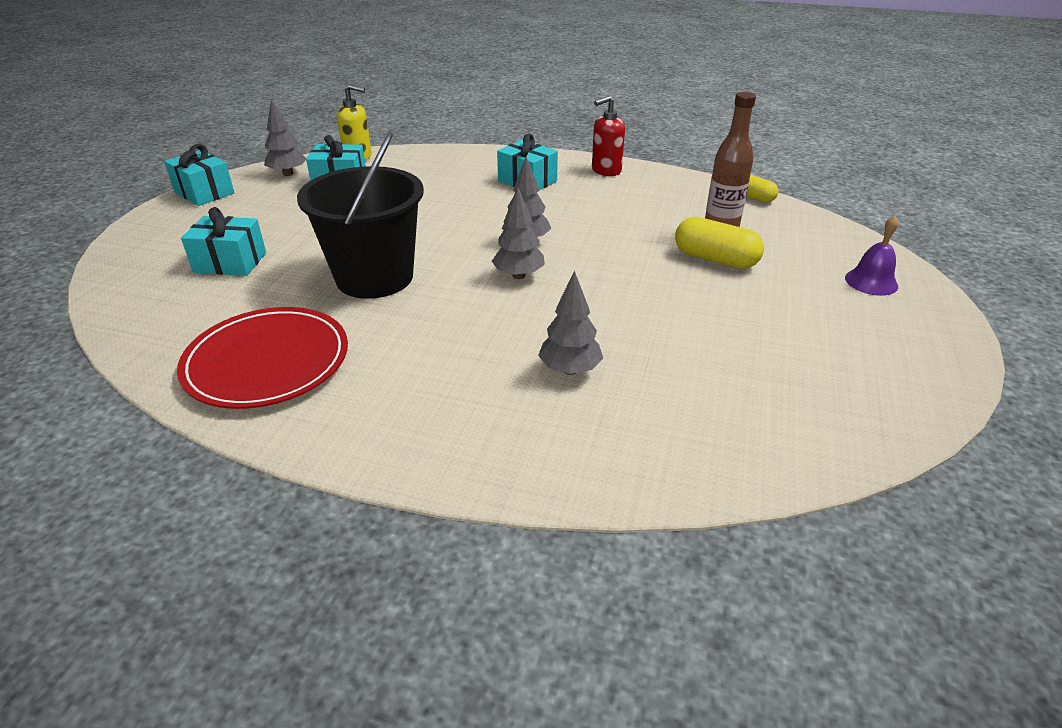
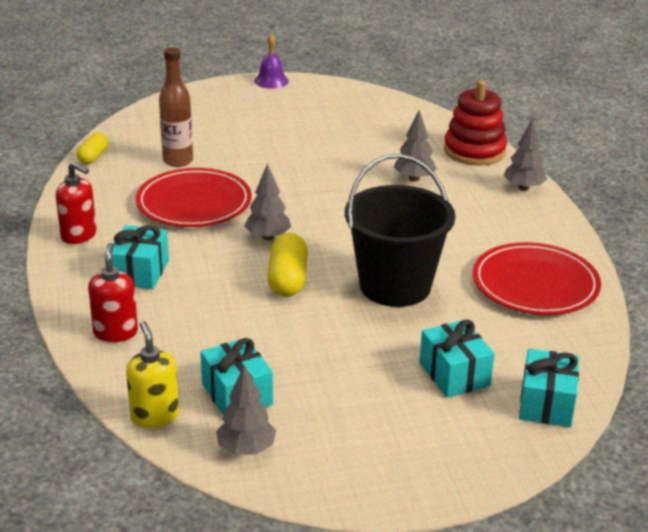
camera: 120 degrees left, 5 degrees down
turquoise gift [164,144,234,206] -> turquoise gift moved to [519,349,579,427]
grey tree [492,187,545,279] -> grey tree moved to [504,118,547,191]
yellow capsule [675,217,764,269] -> yellow capsule moved to [267,233,308,297]
purple bell [845,216,899,296] -> purple bell moved to [254,34,289,89]
none -> red soap dispenser [88,243,138,342]
none -> red plate [136,168,252,227]
none -> red stacking toy [444,80,507,166]

